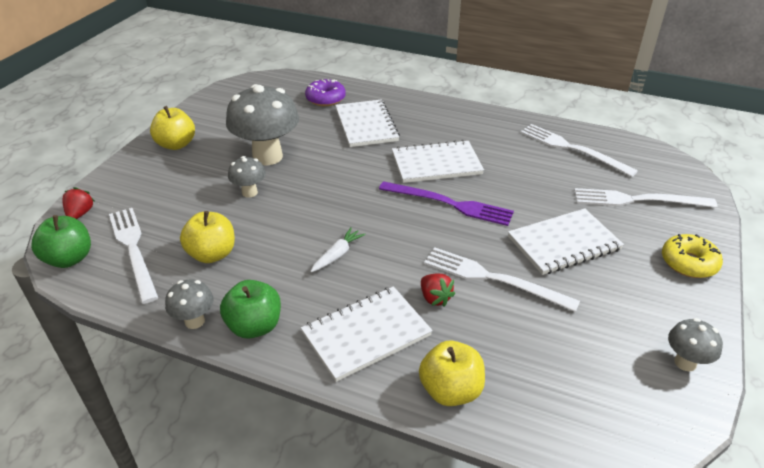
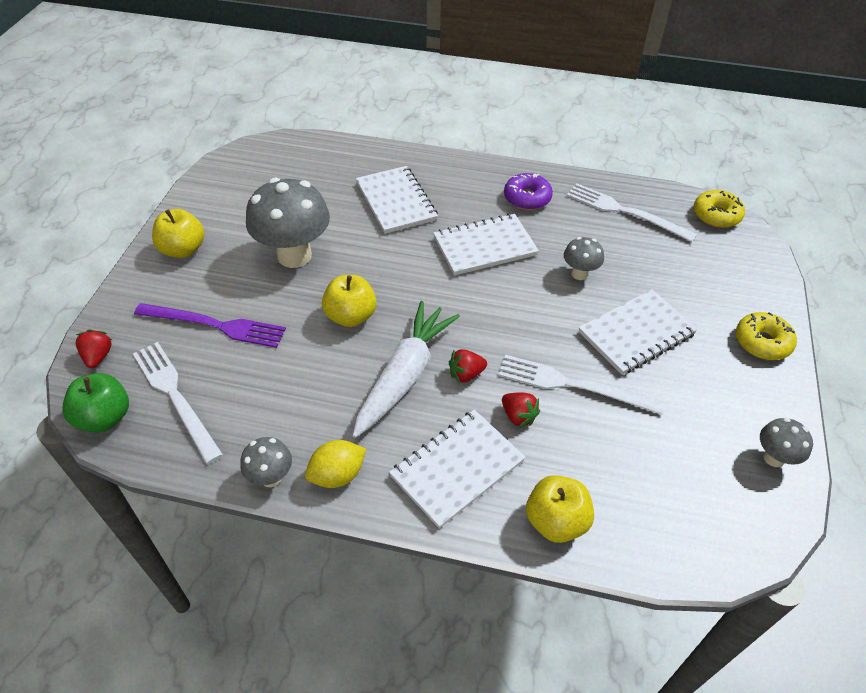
camera: 10 degrees left, 10 degrees up
yellow apple [180,211,235,263] -> yellow apple moved to [322,275,377,327]
green apple [220,280,281,339] -> yellow lemon [305,440,366,488]
grey mushroom [228,156,266,198] -> grey mushroom moved to [564,237,604,280]
purple donut [305,79,346,106] -> purple donut moved to [504,173,553,210]
white carrot [310,227,366,272] -> white carrot [352,301,460,438], size x2.20
purple fork [379,181,514,226] -> purple fork moved to [134,303,286,348]
white fork [574,188,718,208] -> none
none -> red strawberry [449,349,487,383]
none -> yellow donut [694,190,745,228]

